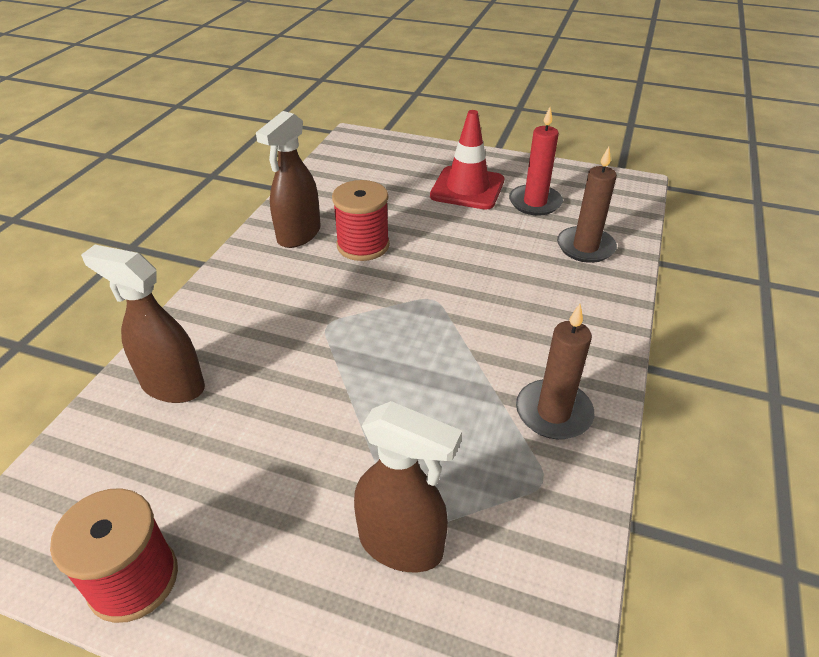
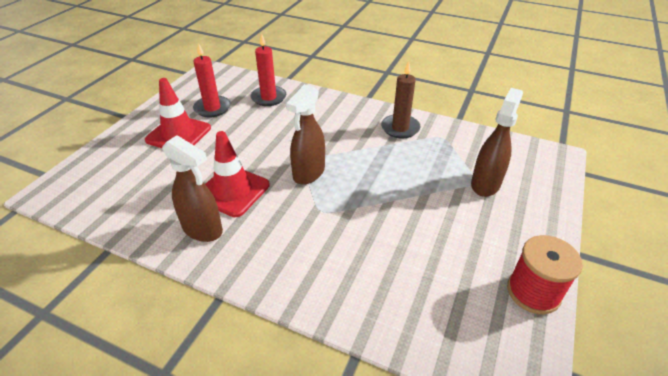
camera: 85 degrees left, 0 degrees up
brown spray bottle [81,245,205,403] -> brown spray bottle moved to [286,84,325,185]
red spool [332,180,390,261] -> red traffic cone [205,131,270,217]
brown candle [557,147,617,263] -> red candle [251,33,286,106]

